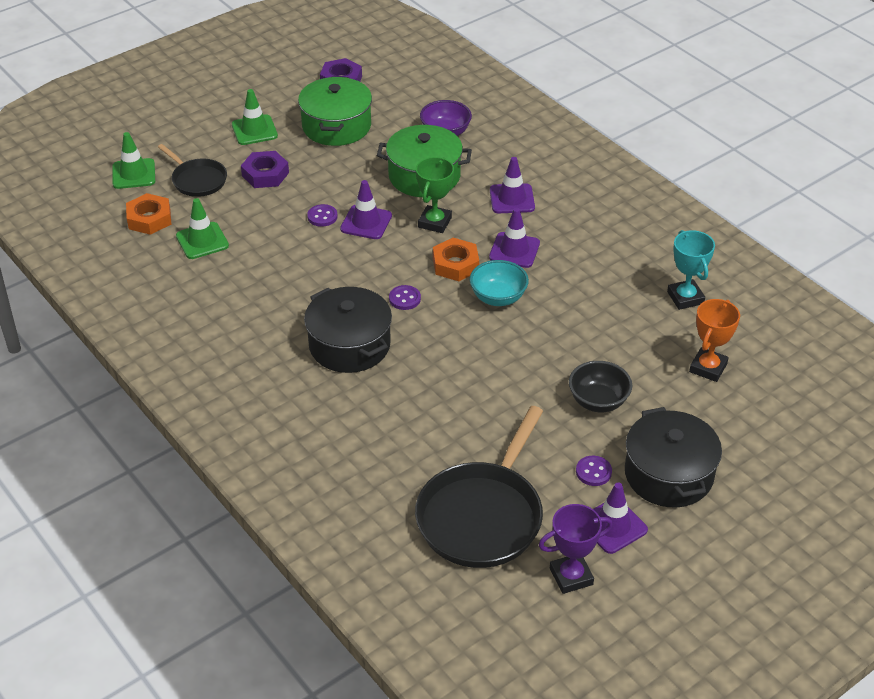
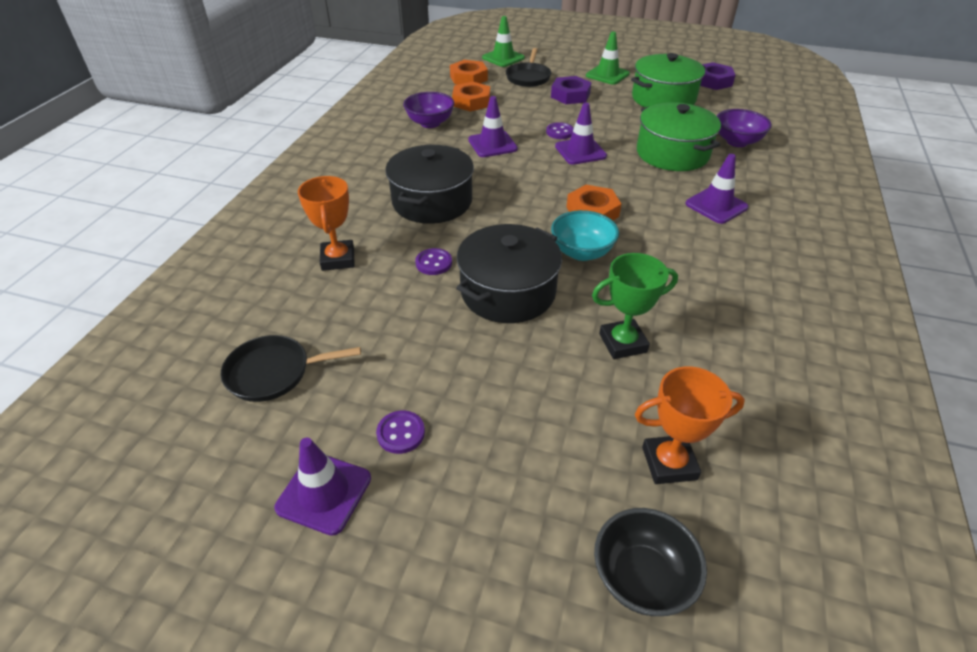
camera: 55 degrees right, 0 degrees up
green traffic cone [176,198,229,259] -> orange nut [452,82,490,112]
purple button [389,285,421,310] -> purple button moved to [415,248,452,275]
black pan [415,406,543,568] -> black pan [220,335,361,402], size x0.55
green trophy [416,157,454,233] -> green trophy moved to [592,253,678,359]
purple traffic cone [489,208,540,268] -> purple traffic cone moved to [468,96,518,157]
purple trophy [539,504,613,594] -> none
black bowl [569,361,632,412] -> black bowl moved to [594,508,707,616]
black pot [625,407,722,508] -> black pot moved to [456,224,562,323]
turquoise trophy [667,230,715,310] -> none
none -> orange trophy [298,176,354,271]
none -> purple bowl [403,92,454,128]

